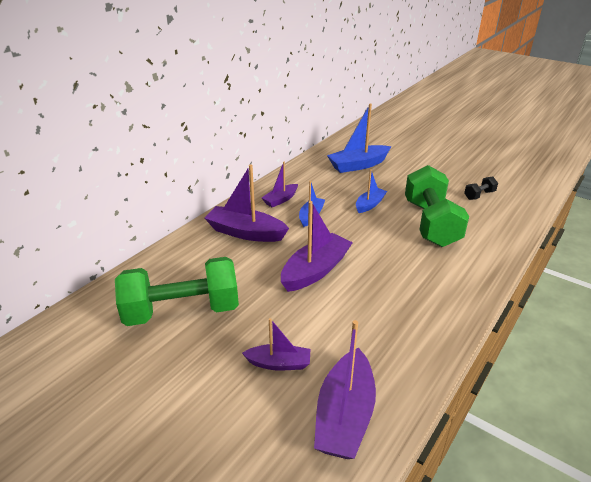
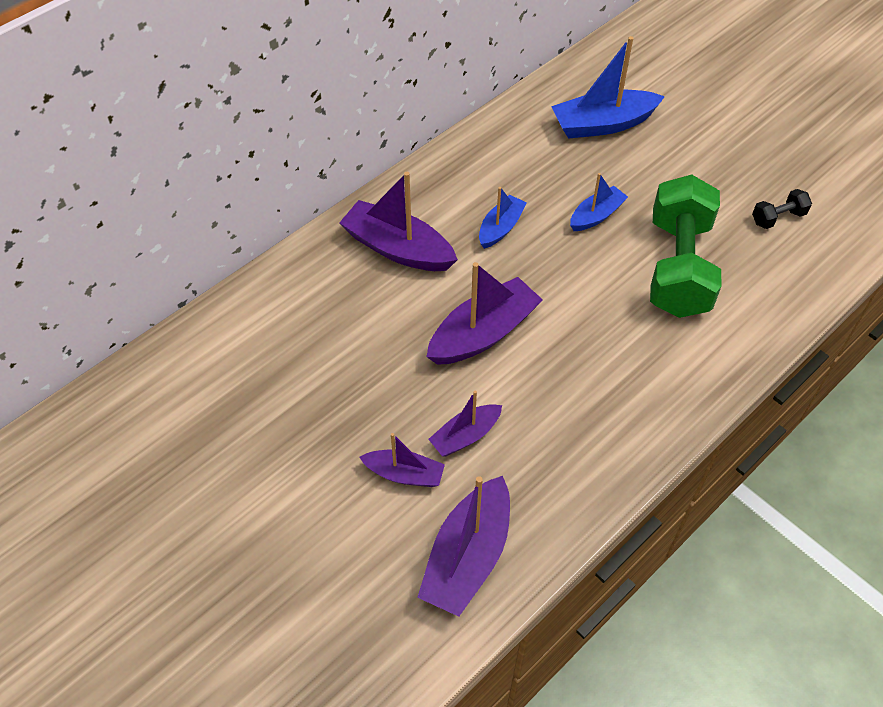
camera: 10 degrees right, 20 degrees up
green dumbbell [115,257,239,326] -> none
purple boat [262,161,298,207] -> purple boat moved to [428,391,502,456]

